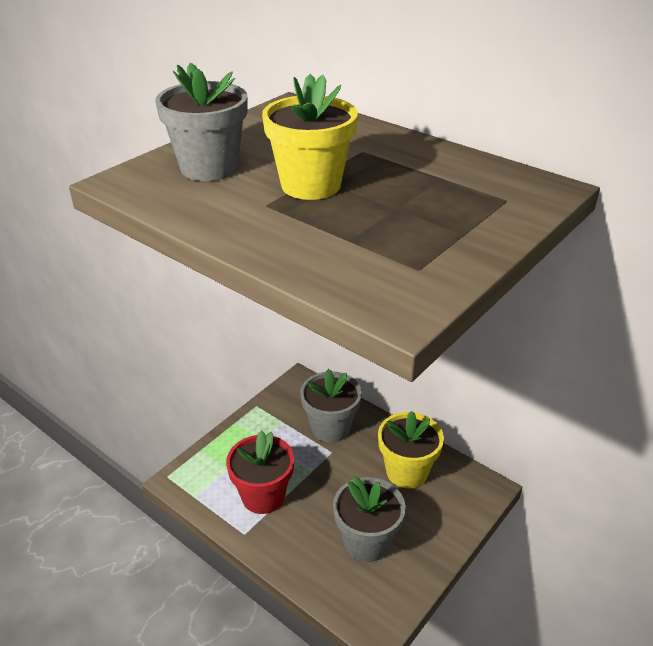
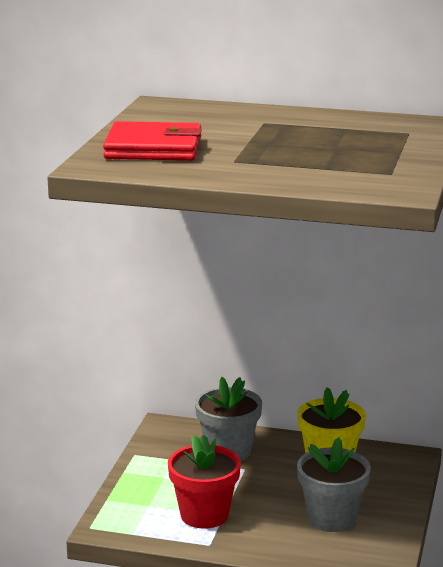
camera: 25 degrees left, 15 degrees down
grey flower pot [155,63,248,181] -> red wallet [103,121,202,161]
yellow flower pot [262,74,358,200] -> none

